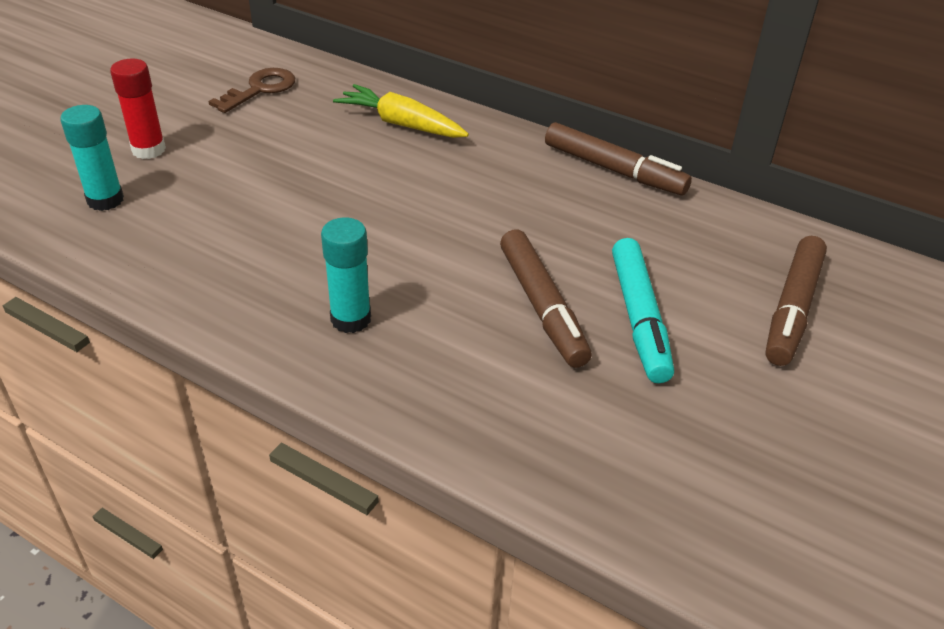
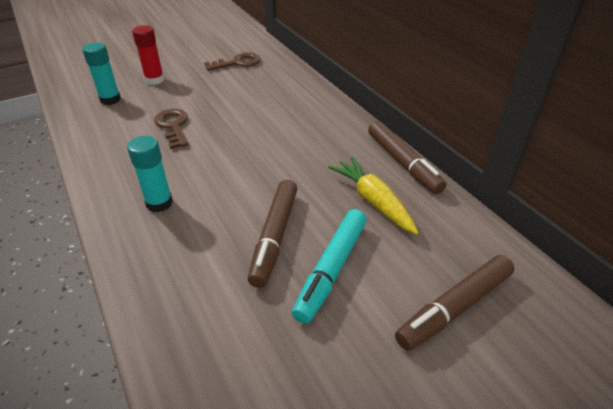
camera: 30 degrees right, 0 degrees up
yellow carrot [333,84,469,138] -> yellow carrot moved to [328,157,419,235]
none -> brown key [154,109,189,149]

